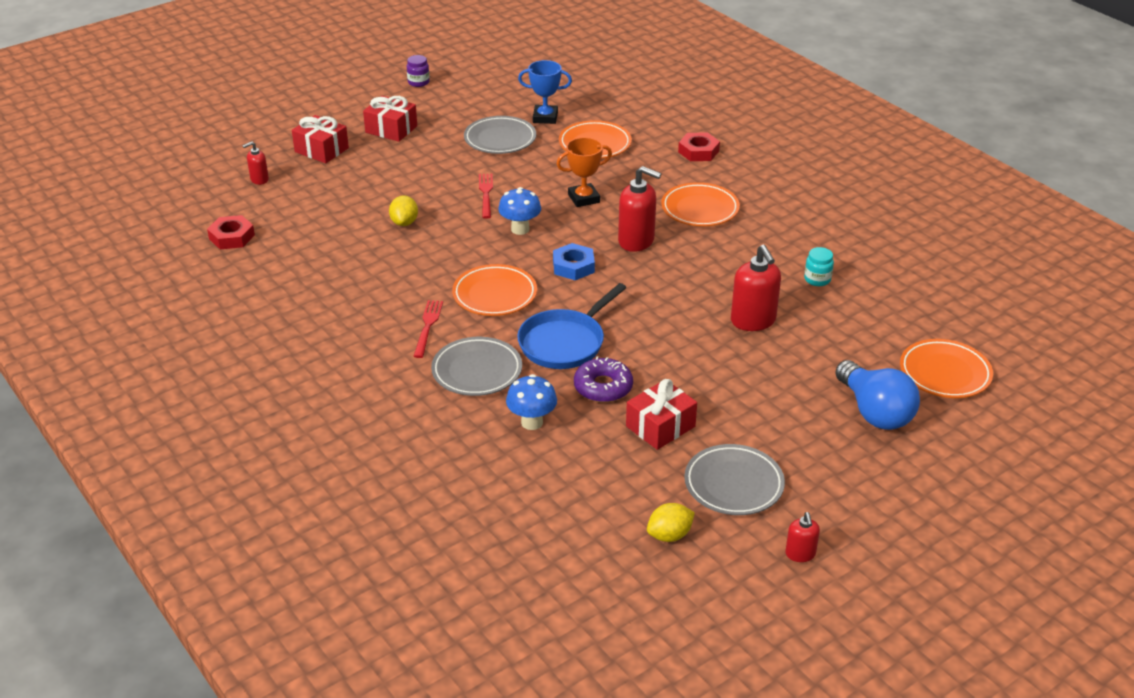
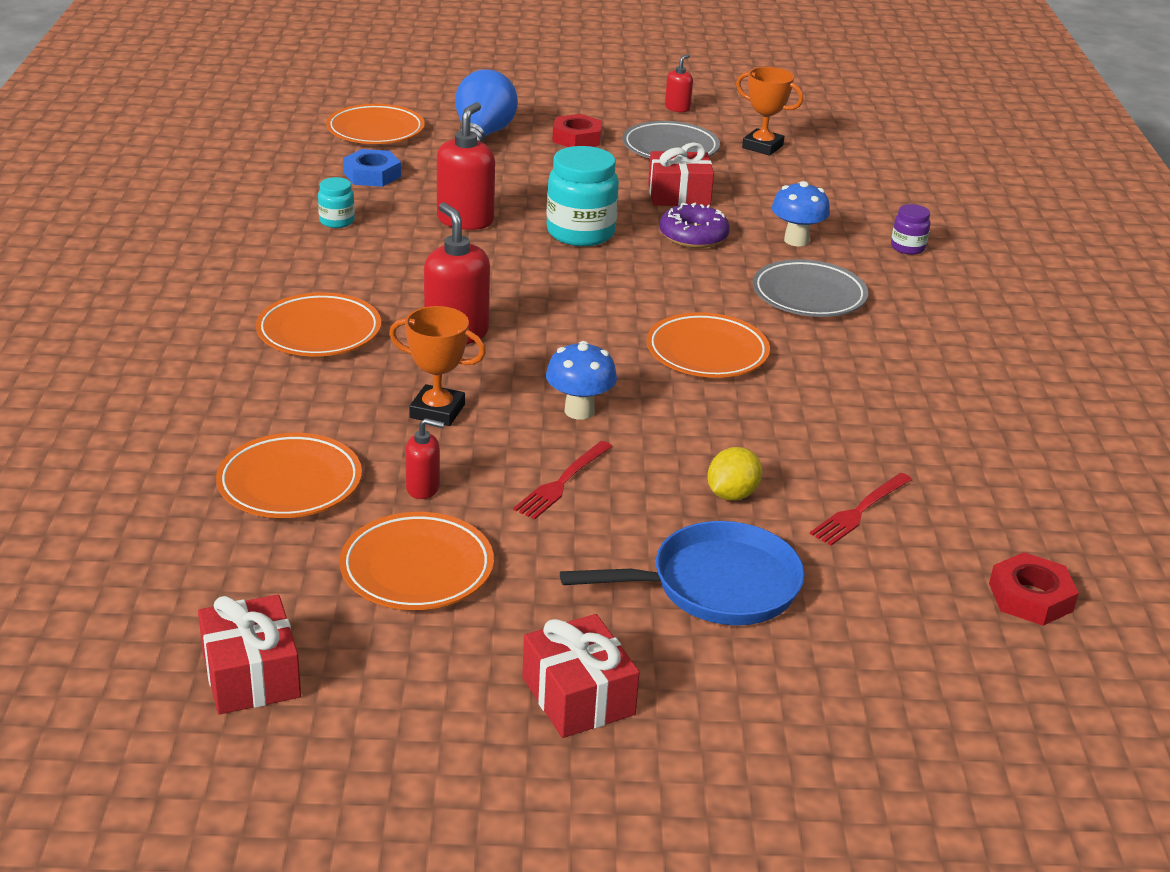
camera: 145 degrees left, 5 degrees down
red soap dispenser [242,141,269,185] -> red soap dispenser moved to [405,418,444,499]
red gift [292,115,349,163] -> red gift moved to [198,595,301,714]
purple jar [407,55,430,87] -> purple jar moved to [891,204,930,255]
red fork [413,300,443,358] -> red fork moved to [810,473,912,546]
grey plate [464,116,536,154] -> orange plate [340,512,494,610]
blue pan [517,283,626,369] -> blue pan moved to [560,521,805,625]
blue trophy [518,60,572,124] -> none
blue nut [553,243,595,280] -> blue nut moved to [343,149,401,187]
yellow lemon [647,503,695,542] -> orange trophy [736,67,803,156]
red nut [678,132,720,161] -> red nut moved to [552,114,602,147]
none -> turquoise jar [546,146,619,246]

